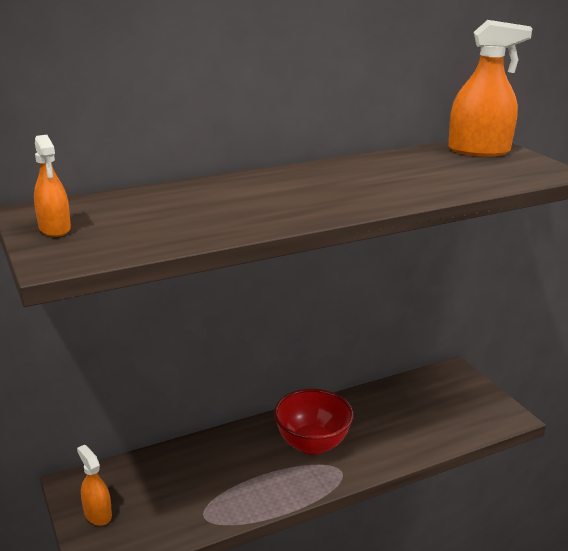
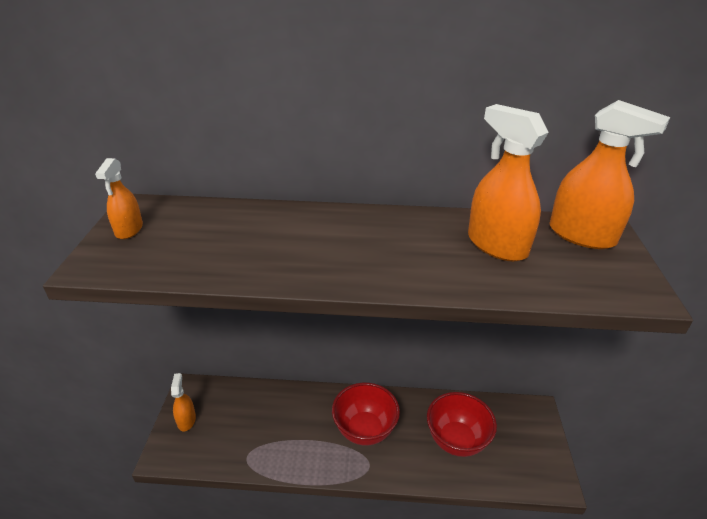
camera: 30 degrees right, 10 degrees up
none -> red bowl [427,392,497,457]
none -> orange spray bottle [468,104,549,262]

